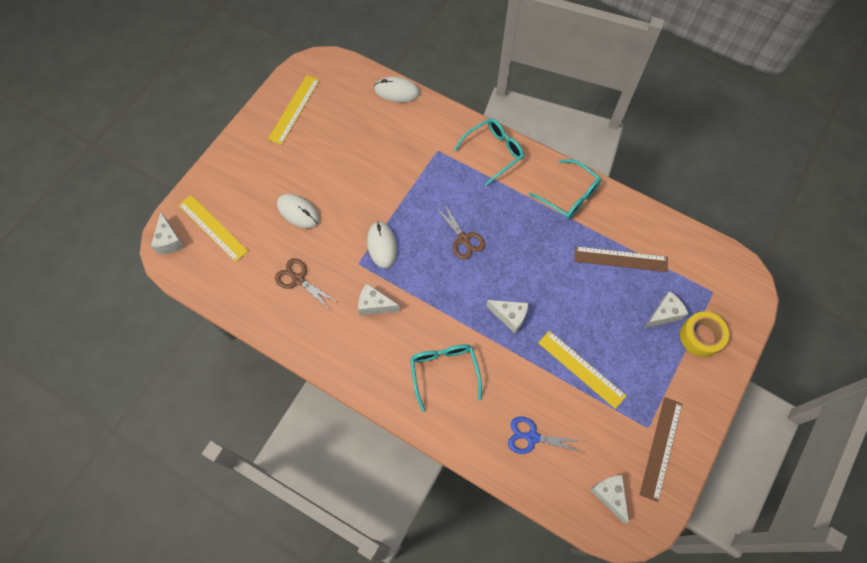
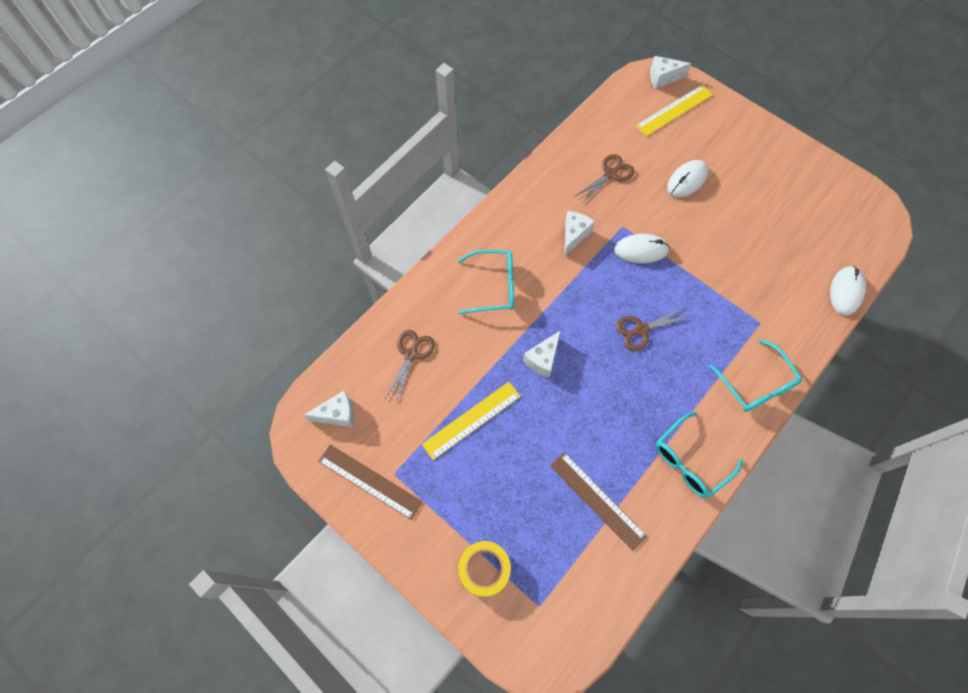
camera: 100 degrees right, 0 degrees up
yellow ruler [268,75,320,145] -> none
blue scissors [508,416,584,454] -> brown scissors [384,330,435,402]
brown ruler [574,246,668,272] -> brown ruler turned 60 degrees counterclockwise [550,452,647,551]
white cheese [644,291,689,328] -> none

